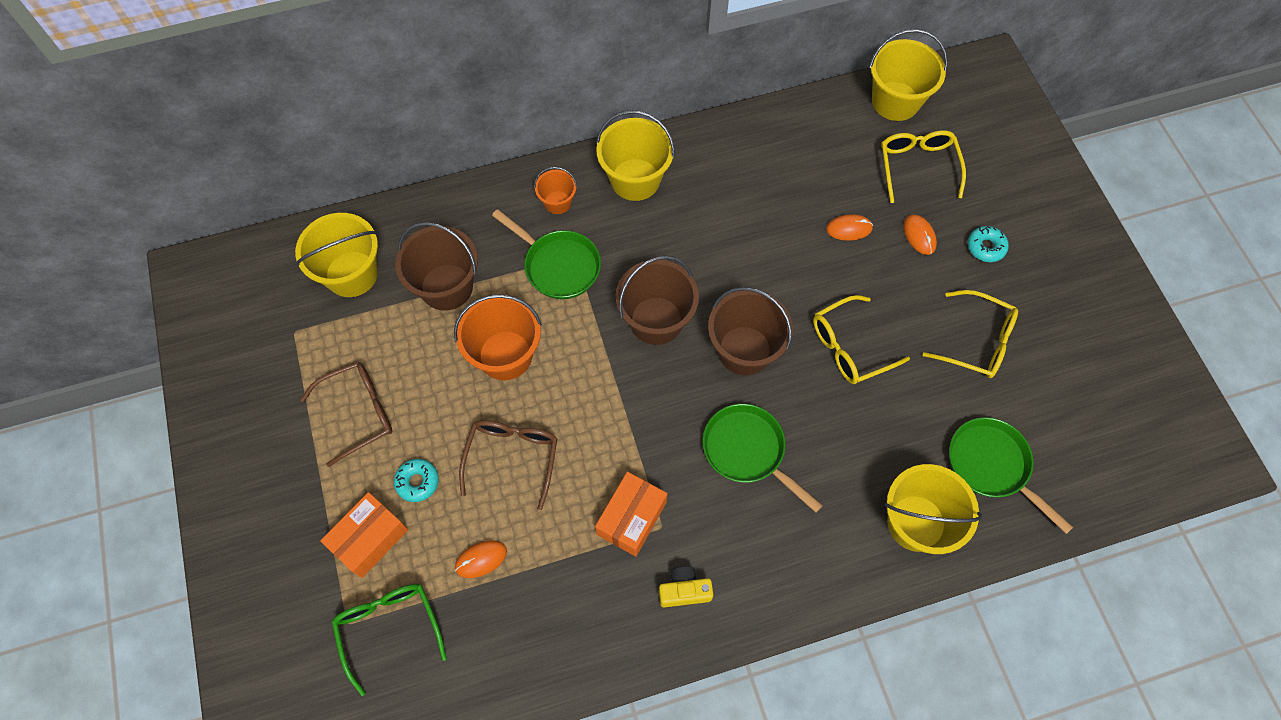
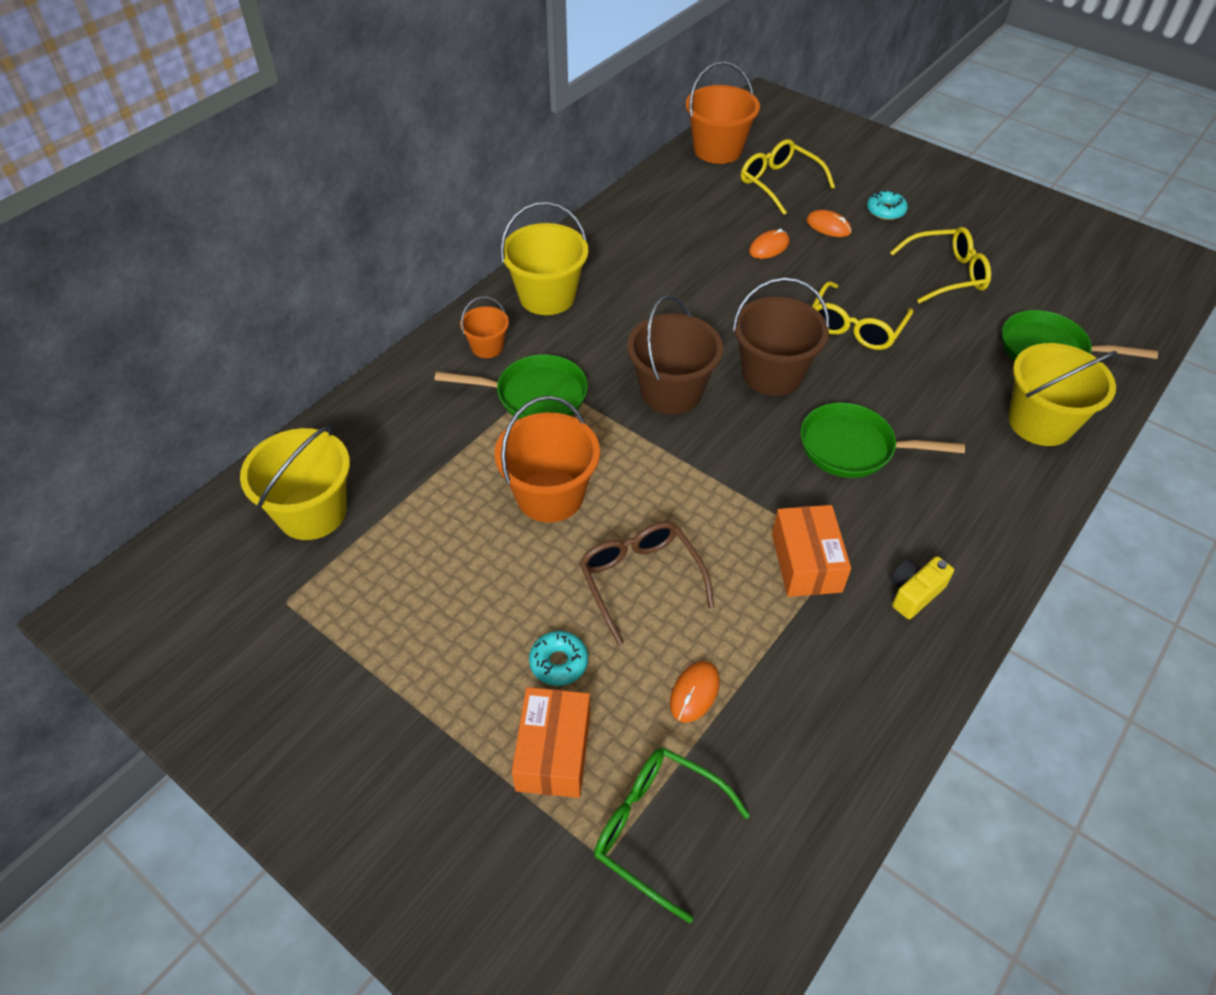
camera: 35 degrees left, 15 degrees down
brown glasses [300,362,392,467] -> none
brown bucket [395,222,478,311] -> none
yellow bucket [869,29,948,121] -> orange bucket [686,61,760,164]

